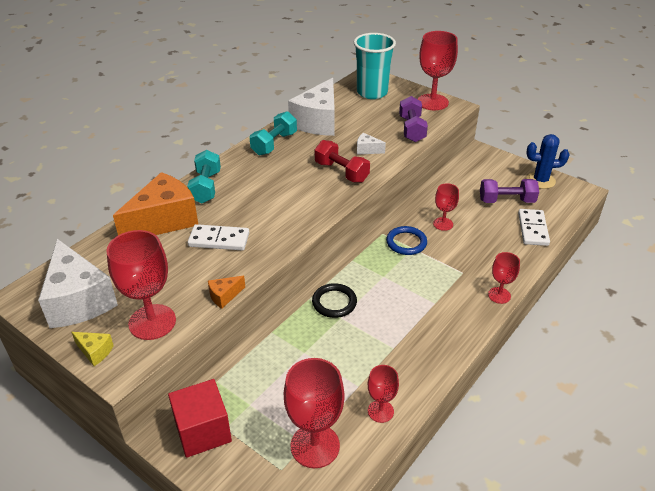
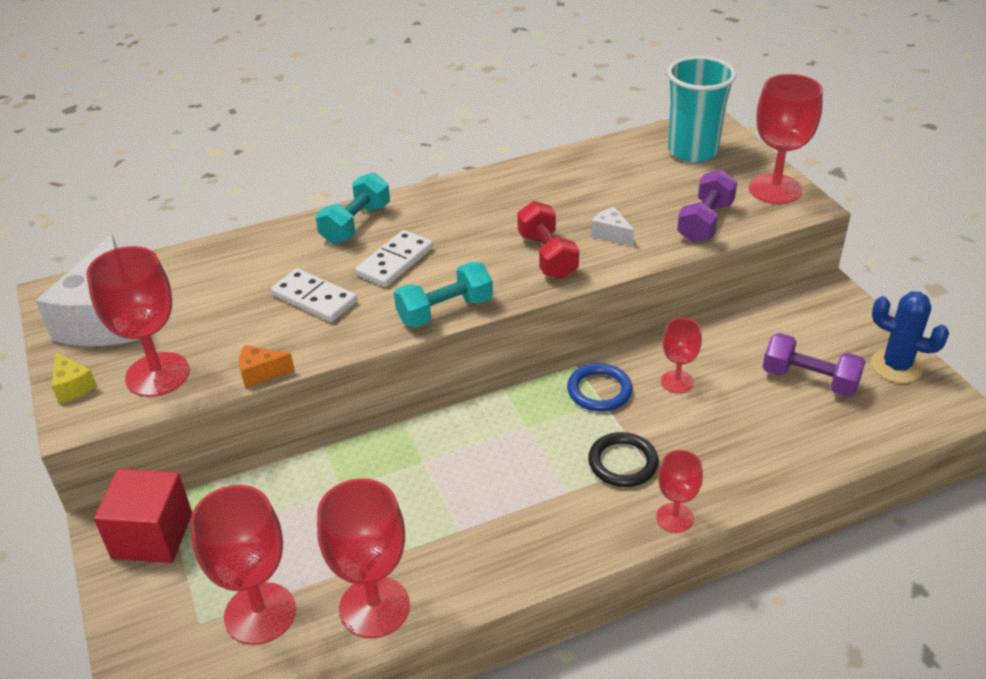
camera: 30 degrees right, 0 degrees up
orange cheese [113,172,198,235] -> none
turquoise dumbbell [250,111,297,155] -> turquoise dumbbell moved to [394,262,493,328]
white cheese [288,78,335,136] -> none
black ring [312,283,357,318] -> black ring moved to [588,432,658,487]
red goblet [368,365,399,423] -> red goblet [317,478,410,638], size x1.79
white domino [518,209,550,246] -> white domino moved to [356,230,433,287]

